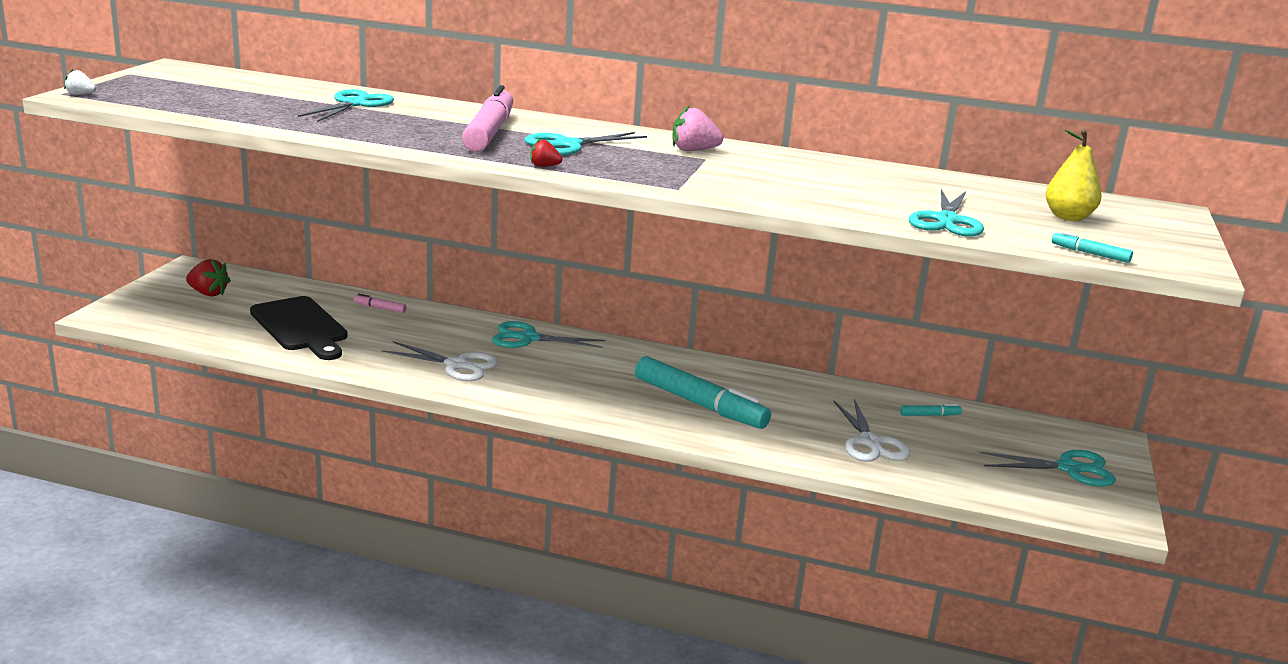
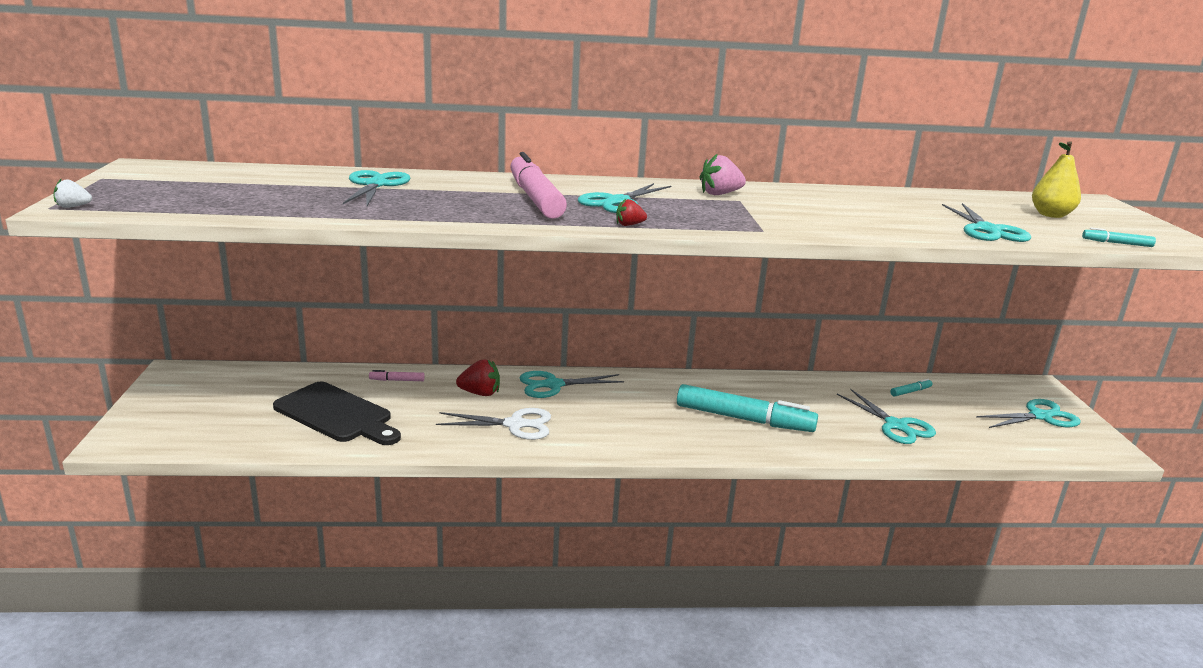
camera: 20 degrees left, 0 degrees up
red strawberry [186,259,231,297] -> red strawberry moved to [456,359,500,396]
white scissors [833,399,910,462] -> turquoise scissors [837,389,936,444]

